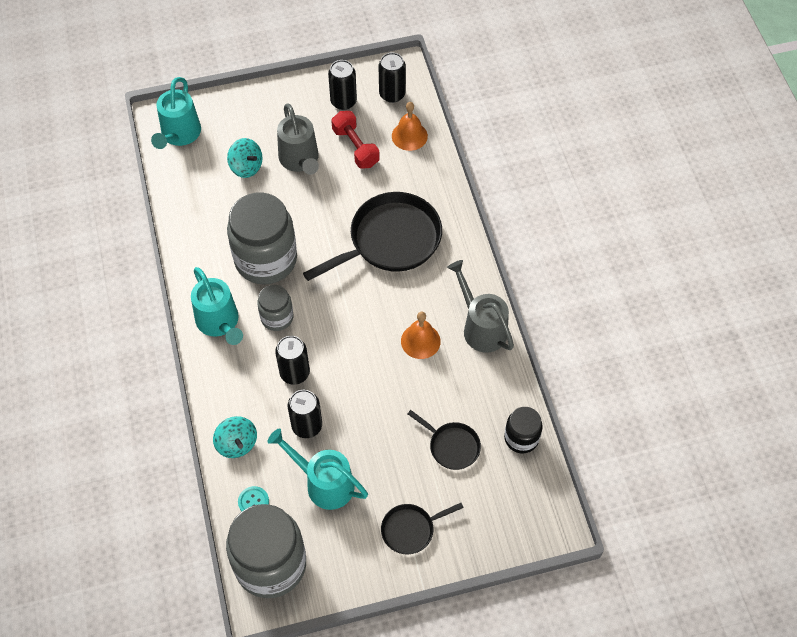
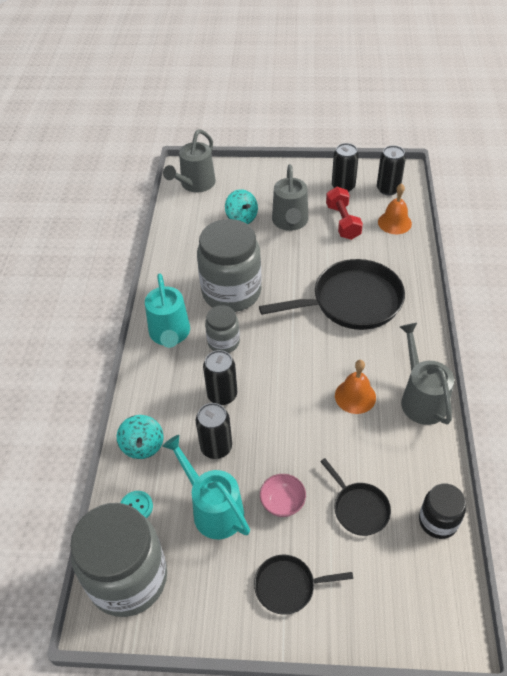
camera: 20 degrees right, 10 degrees down
turquoise watering can [151,77,201,149] -> grey watering can [163,130,216,193]
none -> pink bowl [260,474,306,517]

